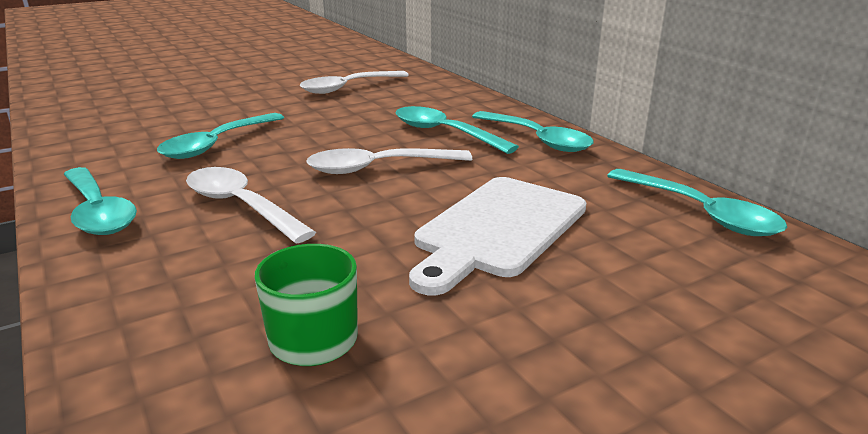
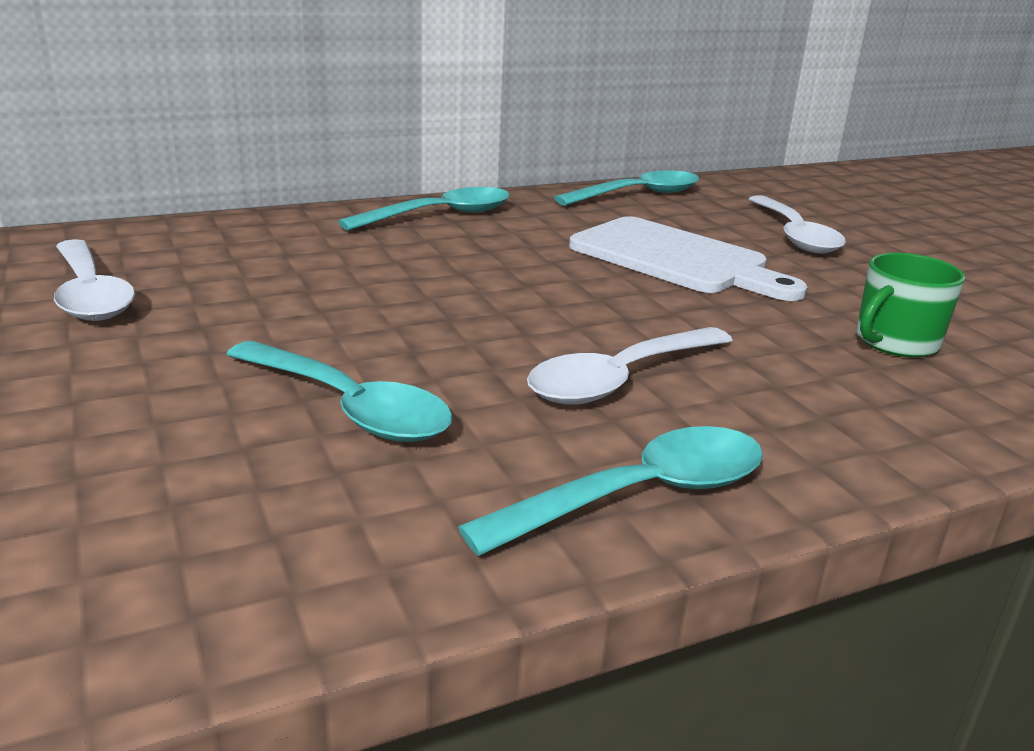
camera: 85 degrees left, 0 degrees up
white spoon [306,148,472,174] -> white spoon moved to [749,196,846,254]
turquoise spoon [396,106,519,154] -> none

